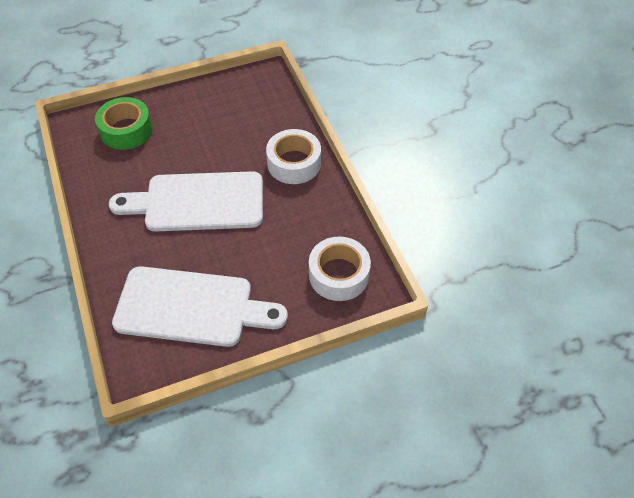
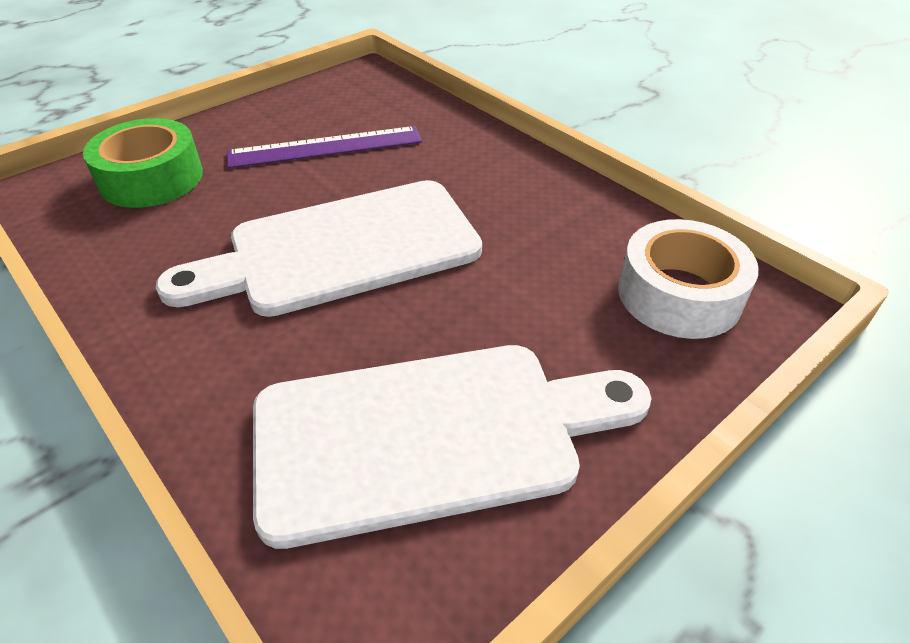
camera: 20 degrees left, 10 degrees down
white tape [266,129,321,184] -> none
none -> purple ruler [227,126,422,168]

